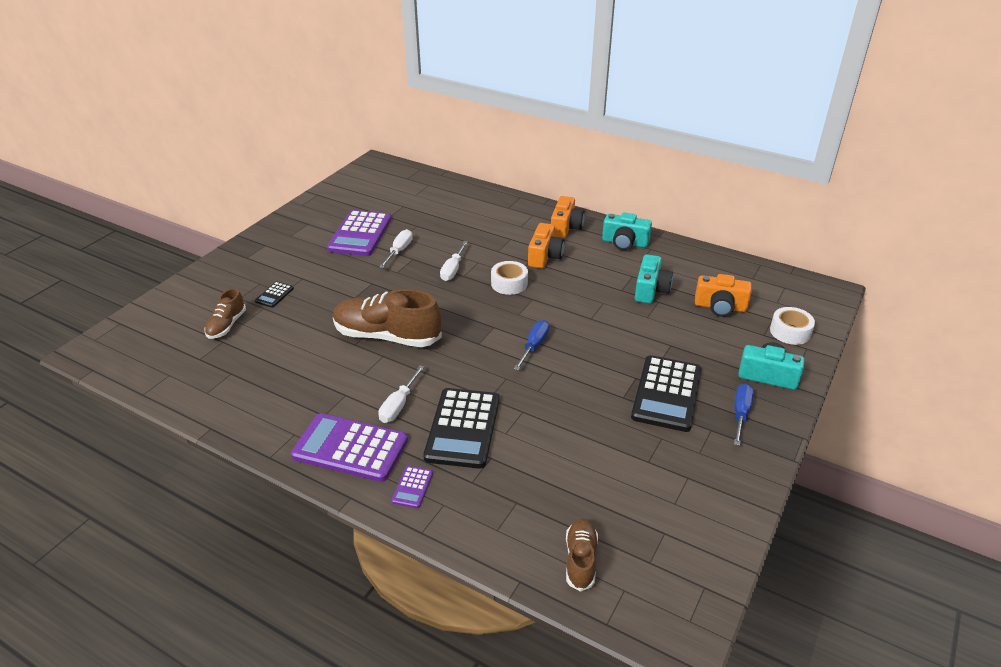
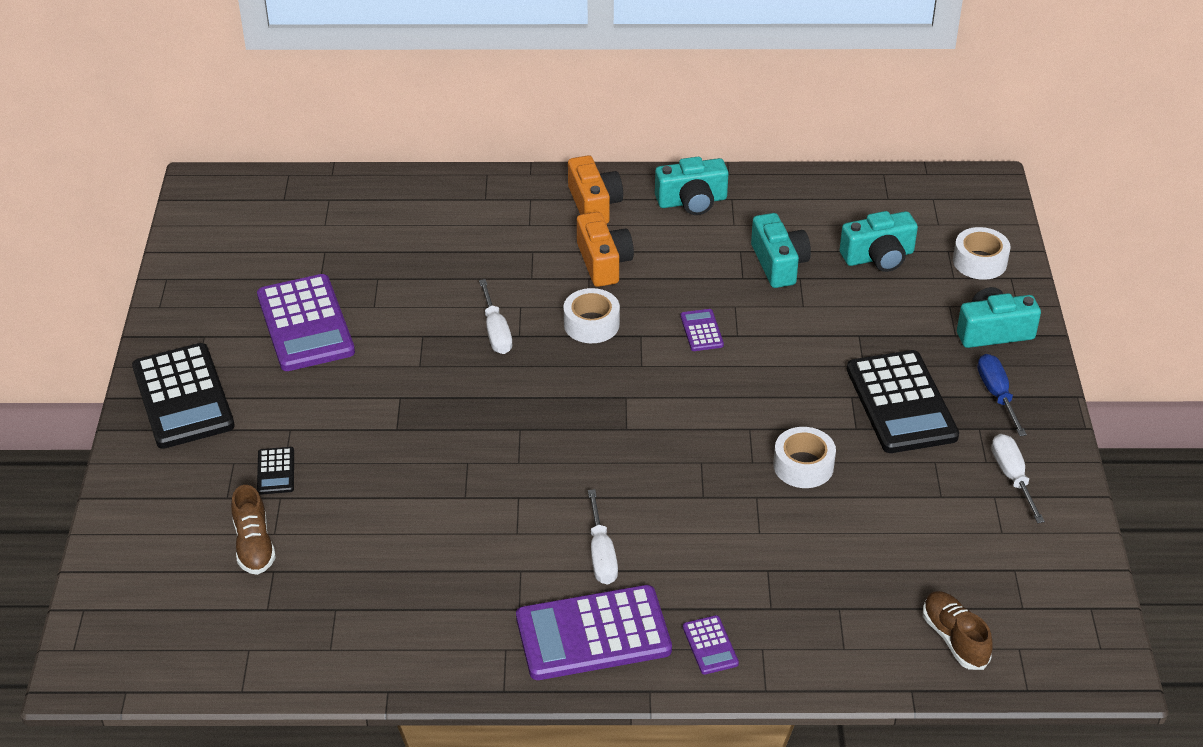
camera: 30 degrees left, 5 degrees up
brown shoe [333,289,442,347] -> none
white screwdriver [379,229,413,268] -> white screwdriver moved to [992,434,1045,523]
black calculator [423,388,499,469] -> black calculator moved to [132,343,235,449]
blue screwdriver [514,320,550,371] -> none
orange camera [695,274,752,317] -> turquoise camera [839,211,918,272]
none -> purple calculator [680,309,724,351]
none -> white tape [773,427,836,488]

